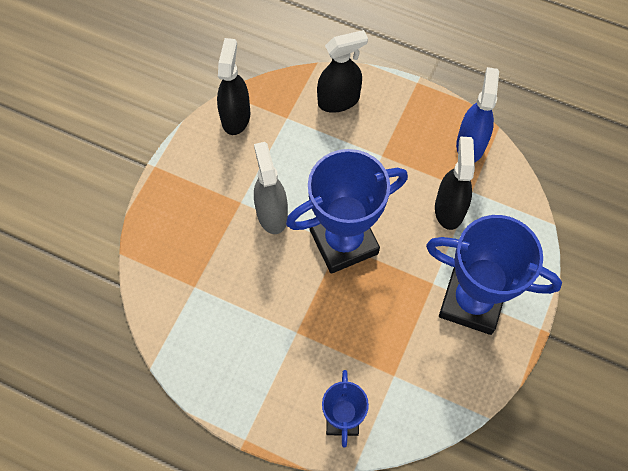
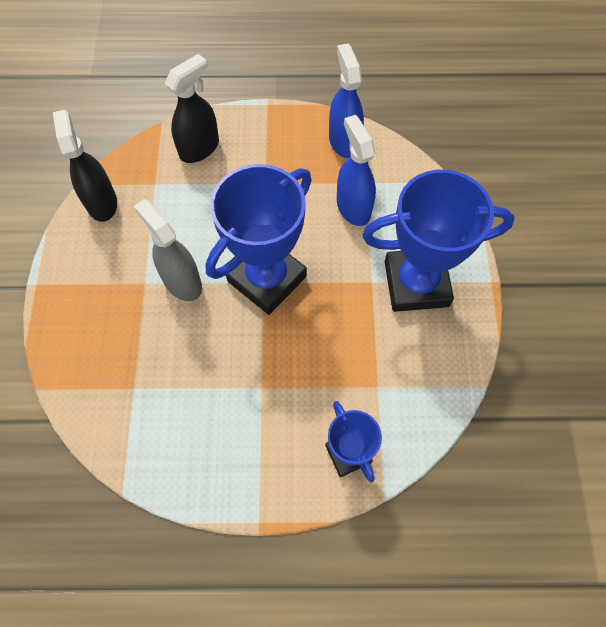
camera: 25 degrees left, 0 degrees up
black spray bottle [435,137,475,230] -> blue spray bottle [337,115,376,226]

